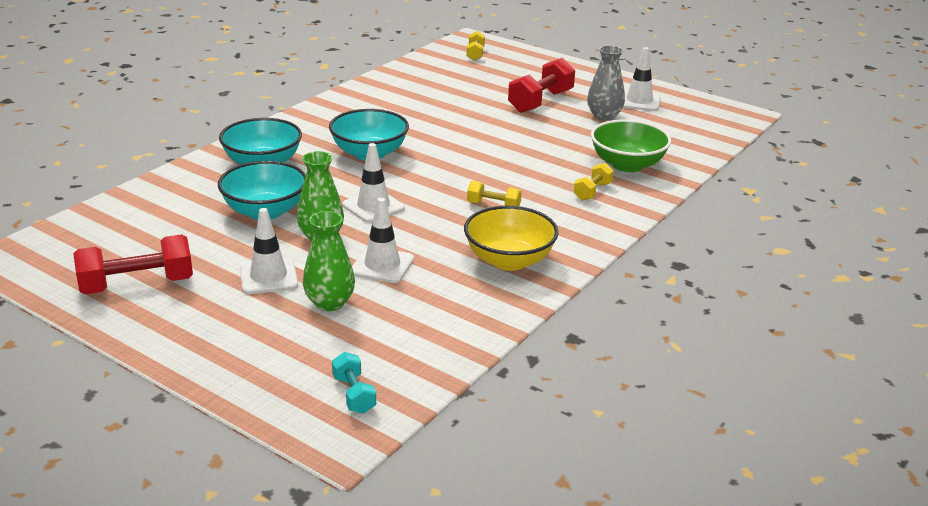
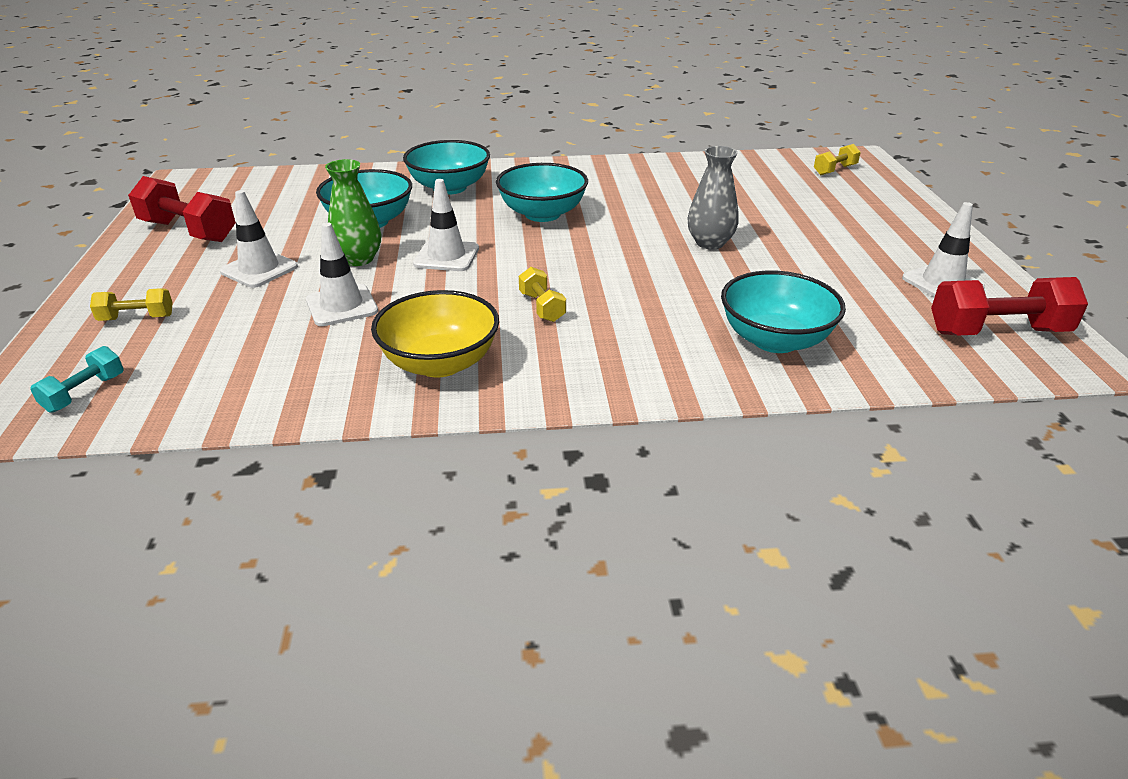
camera: 50 degrees right, 5 degrees up
green vase [303,211,355,311] -> none
red dumbbell [508,58,575,113] -> red dumbbell moved to [931,277,1088,335]
yellow dumbbell [574,163,614,201] -> yellow dumbbell moved to [90,288,173,321]
grey vase [587,45,625,121] -> grey vase moved to [687,146,739,249]
green bowl [591,120,671,172] -> turquoise bowl [721,270,846,353]

